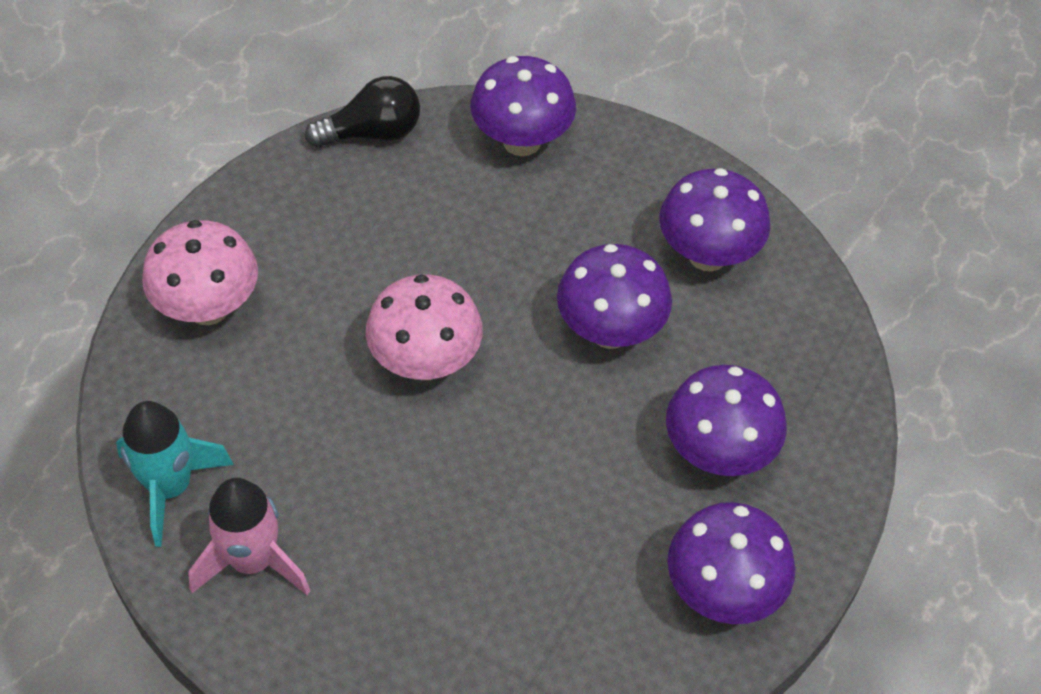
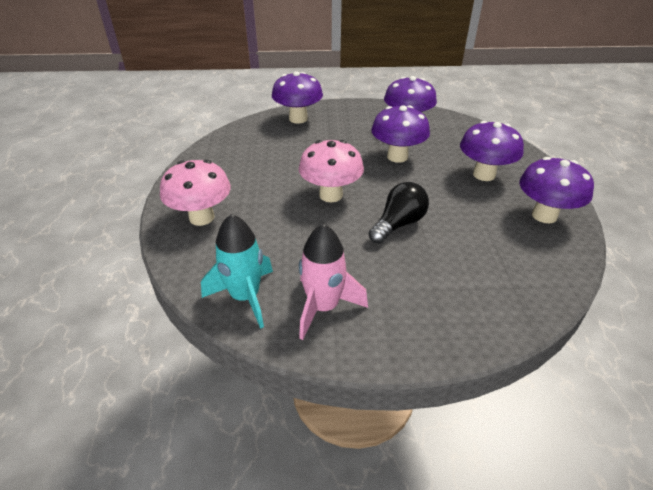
camera: 30 degrees left, 15 degrees down
black light bulb [305,76,420,148] -> black light bulb moved to [368,182,429,244]

